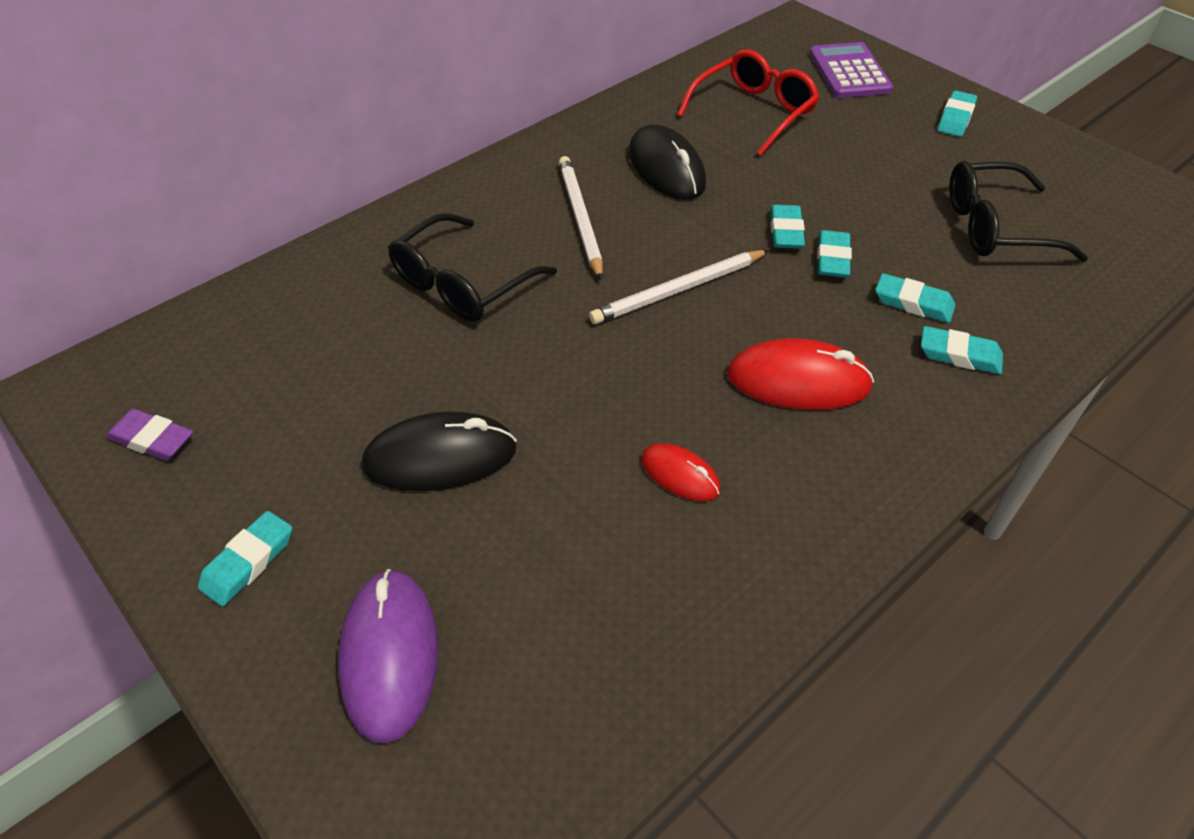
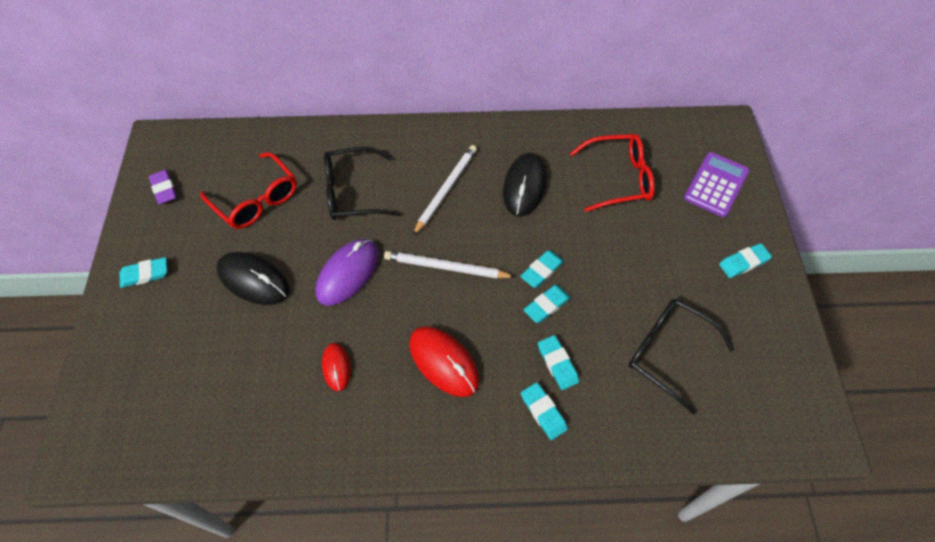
camera: 40 degrees right, 10 degrees up
purple mouse [338,569,438,744] -> purple mouse moved to [315,239,379,306]
none -> red glasses [200,152,297,229]

